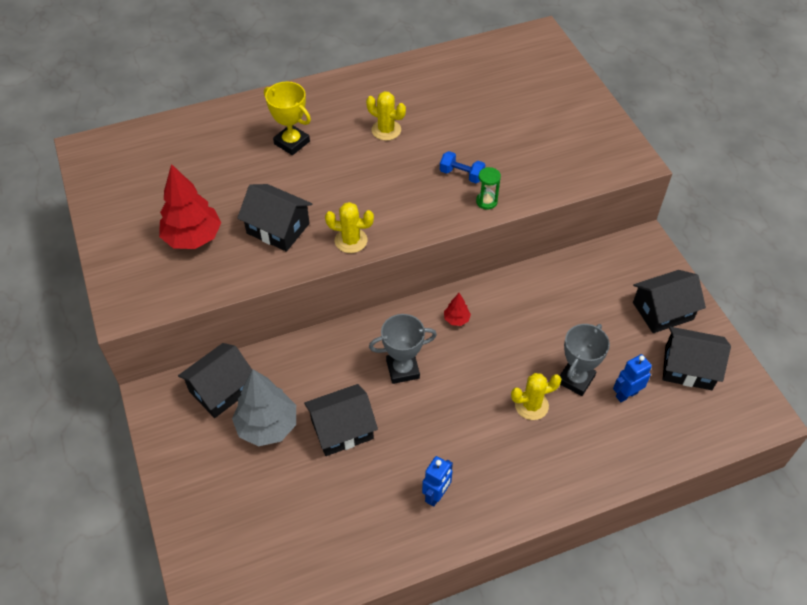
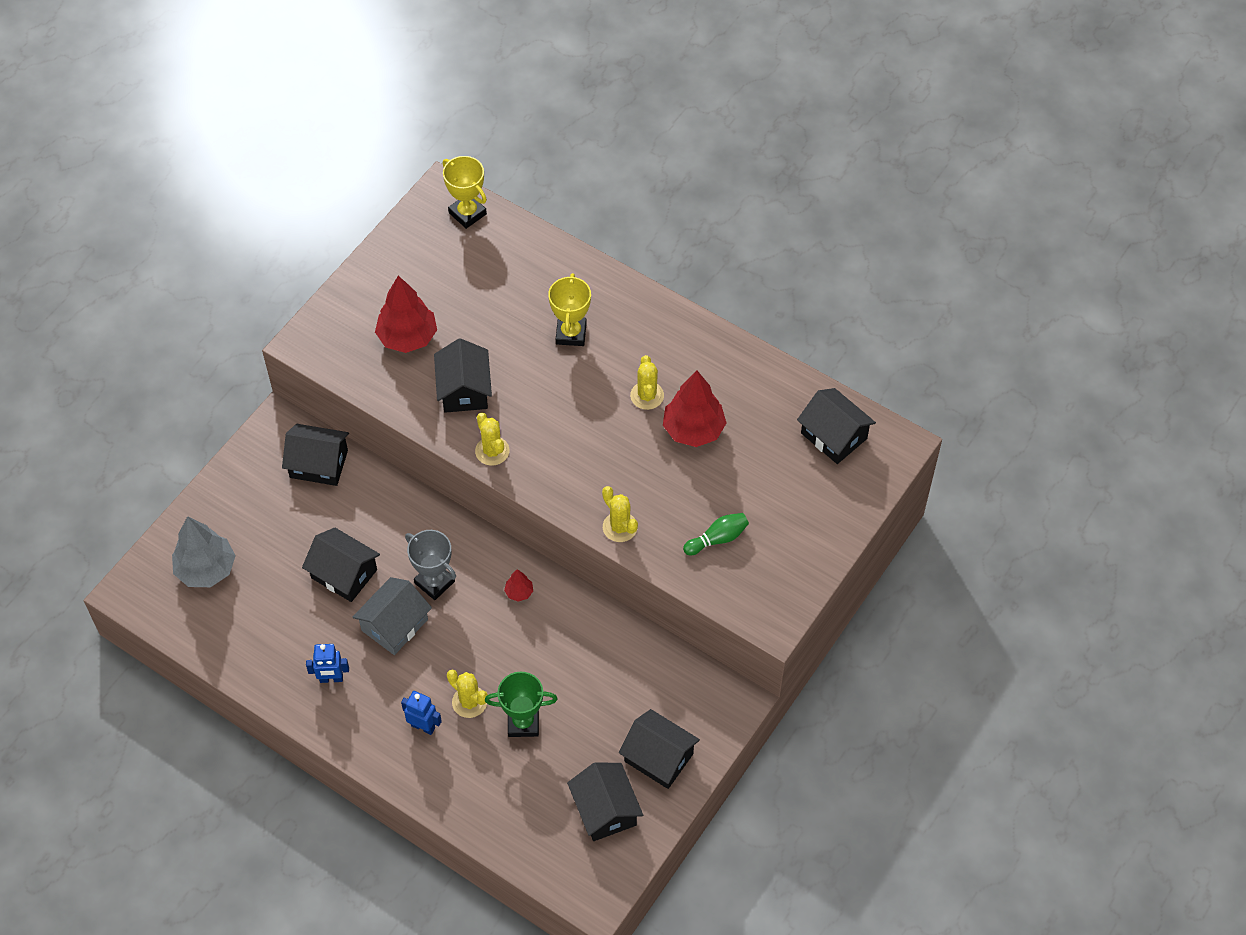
camera: 55 degrees right, 5 degrees up
grey tree [232,369,296,447] -> grey tree moved to [172,516,236,587]
blue dumbbell [440,151,485,183] -> none
green hourglass [476,167,501,210] -> yellow cactus [602,486,638,542]
grey trophy [560,324,610,396] -> green trophy [485,671,558,737]
blue robot [613,354,652,402] -> blue robot moved to [401,691,442,735]
none -> grey house [353,577,432,655]
none -> yellow trophy [443,156,487,229]
none -> red tree [663,371,726,447]
none -> green bowling pin [683,513,749,555]
none -> black house [797,388,876,464]

